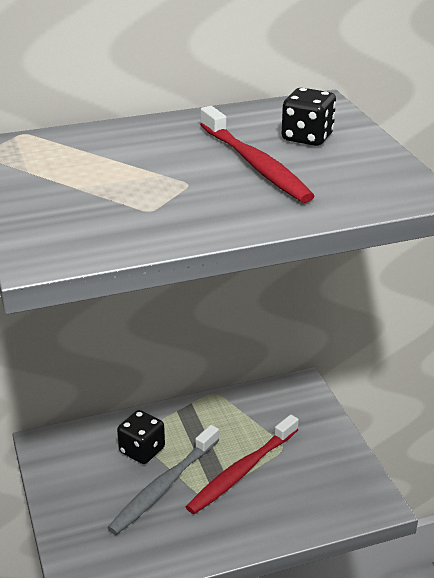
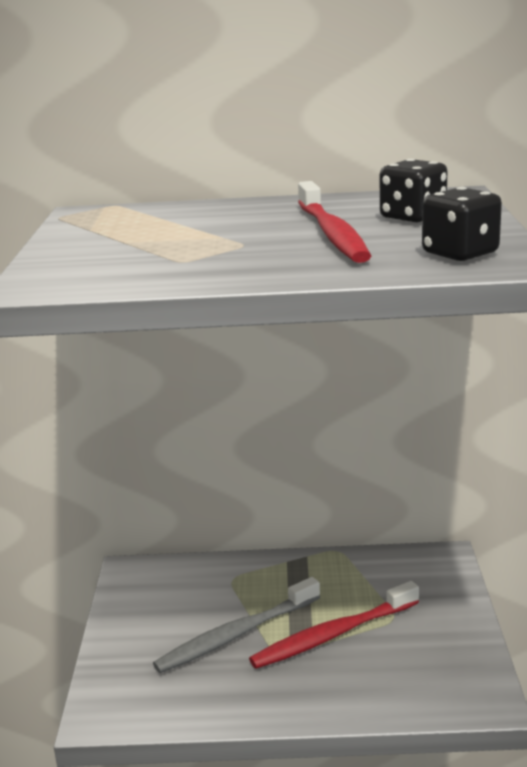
camera: 20 degrees right, 10 degrees down
black dice [117,410,165,464] -> black dice moved to [422,187,502,261]

